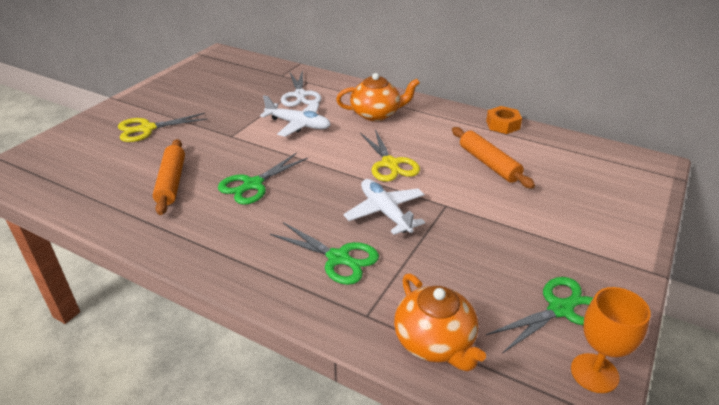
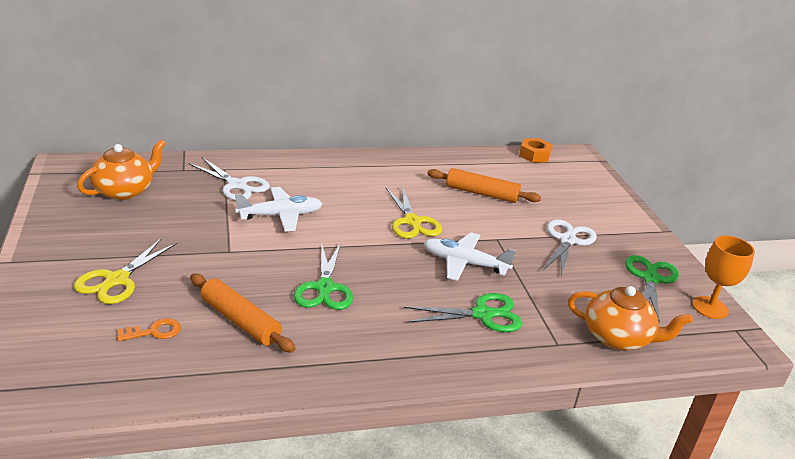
camera: 45 degrees left, 5 degrees down
orange teapot [336,73,420,121] -> orange teapot moved to [77,139,166,200]
yellow scissors [360,130,420,182] -> yellow scissors turned 45 degrees clockwise [386,187,442,239]
orange nut [486,106,522,134] -> orange nut moved to [519,138,552,163]
none -> orange key [117,318,181,341]
none -> white scissors [543,219,597,277]

